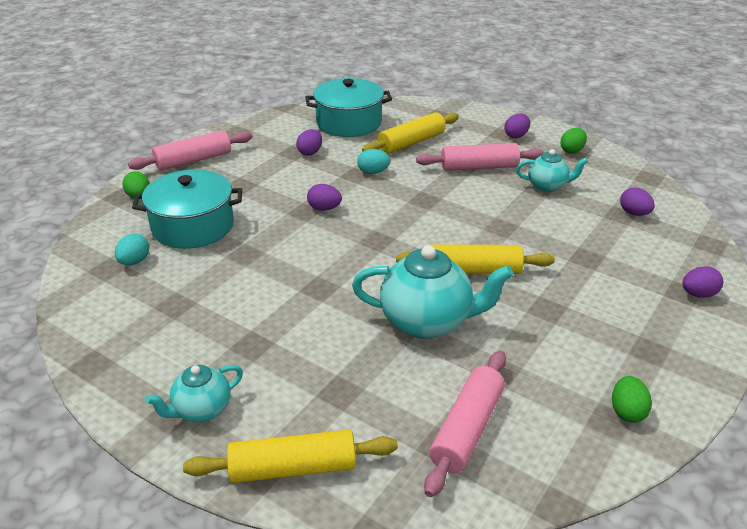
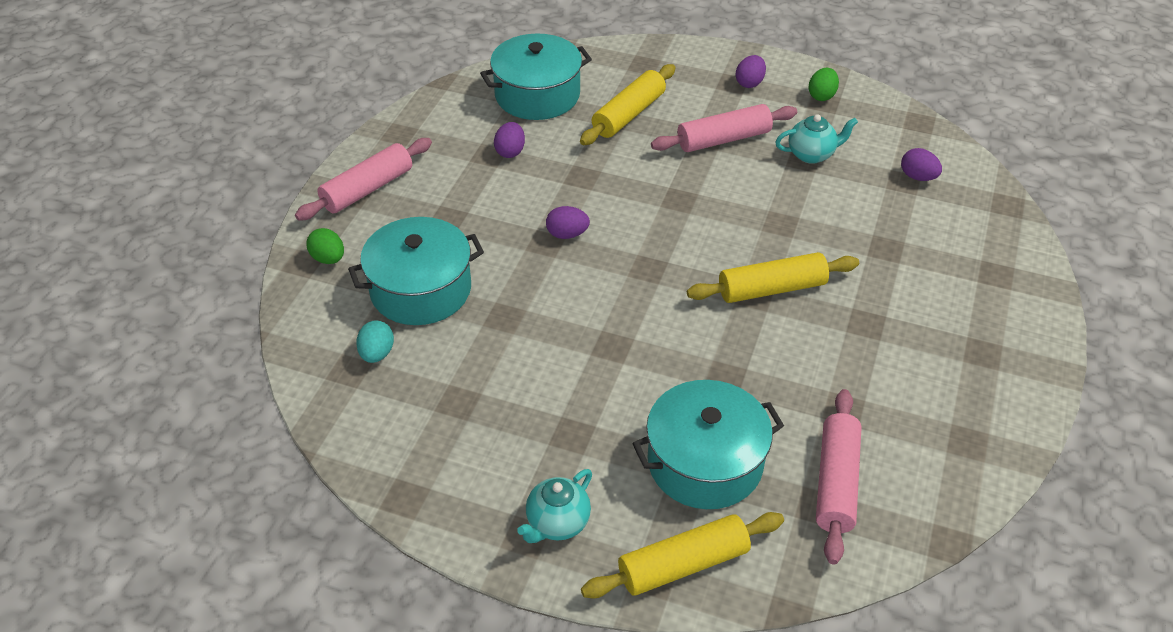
camera: 15 degrees left, 10 degrees up
turquoise teapot [352,245,513,339] -> none
turquoise egg [357,149,390,174] -> none
green egg [612,376,652,423] -> none
purple egg [682,266,723,298] -> none
none -> turquoise pot [632,380,784,509]

